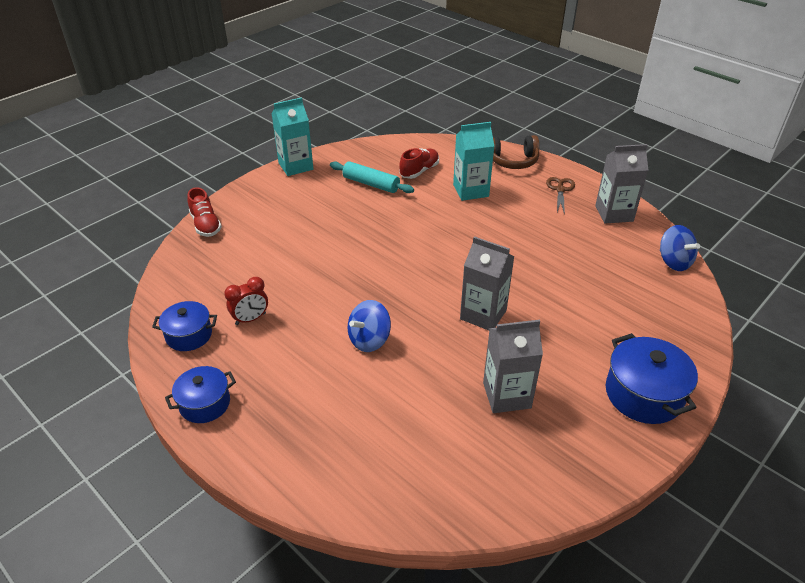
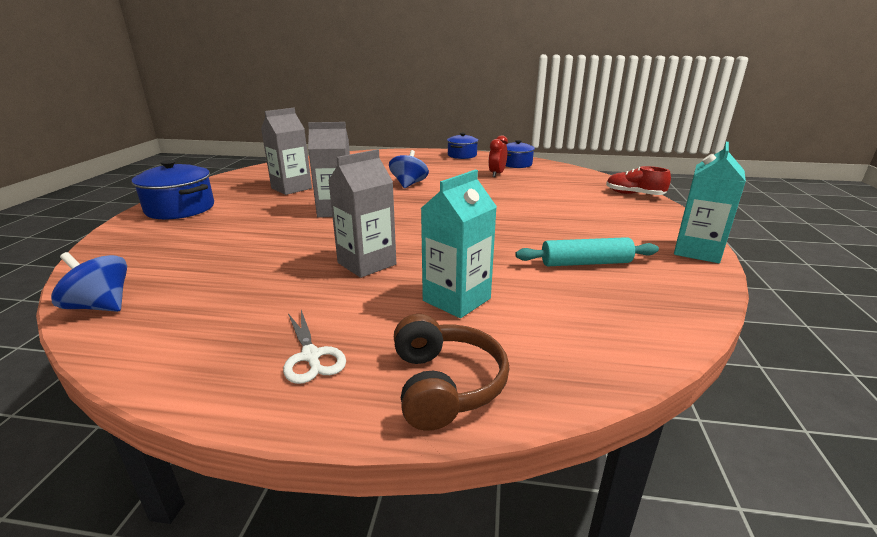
camera: 145 degrees right, 15 degrees down
red shoe [399,148,439,179] -> none
brown headphones [493,135,540,169] -> brown headphones turned 120 degrees clockwise [394,314,509,431]
brown scissors [546,177,575,215] -> white scissors [283,310,346,384]
grey carton [595,144,648,224] -> grey carton moved to [328,149,396,278]

